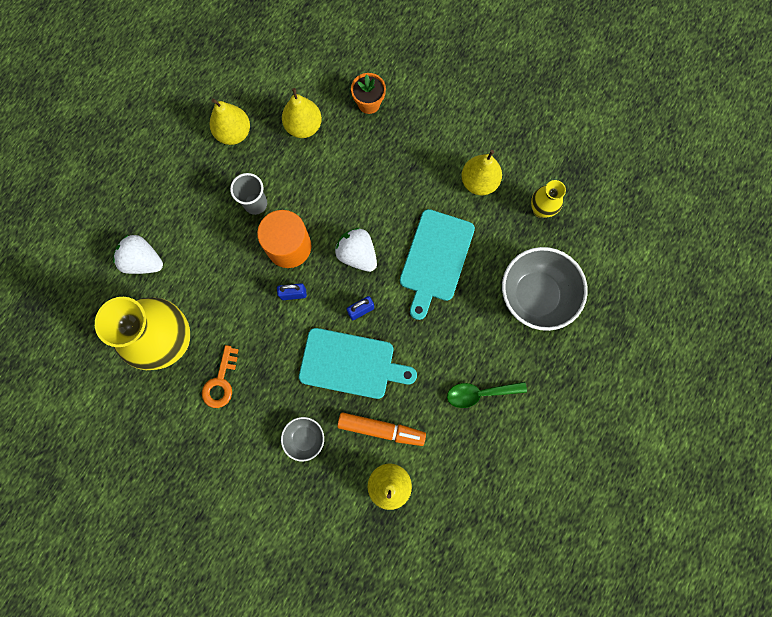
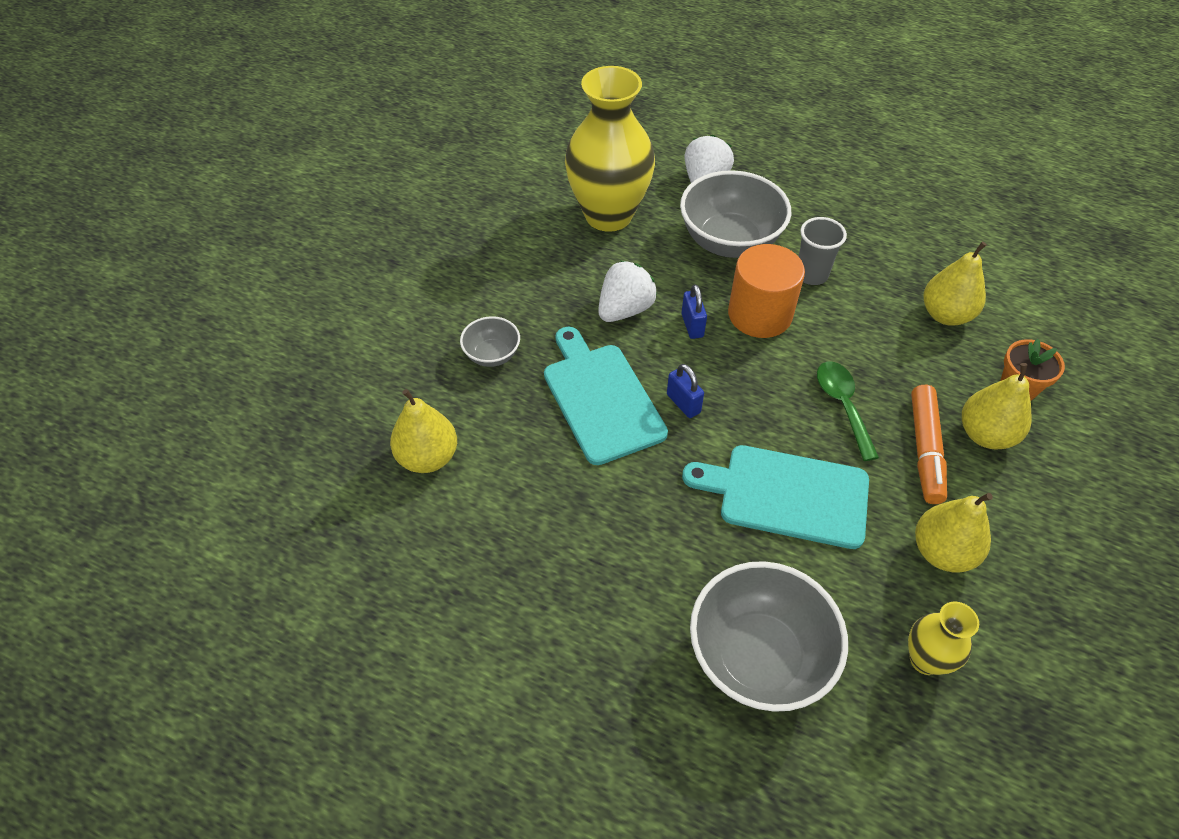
camera: 85 degrees right, 25 degrees down
orange key [202,345,239,408] -> none
yellow pear [210,99,250,145] -> yellow pear moved to [962,363,1032,449]
turquoise cutting board [299,328,417,399] -> turquoise cutting board turned 150 degrees clockwise [544,327,668,465]
white strawberry [335,228,377,272] -> white strawberry moved to [598,261,657,322]
orange marker [337,412,426,446] -> orange marker moved to [911,385,947,504]
green spoon [447,382,527,408] -> green spoon moved to [817,362,879,461]
none -> grey bowl [680,170,791,258]

